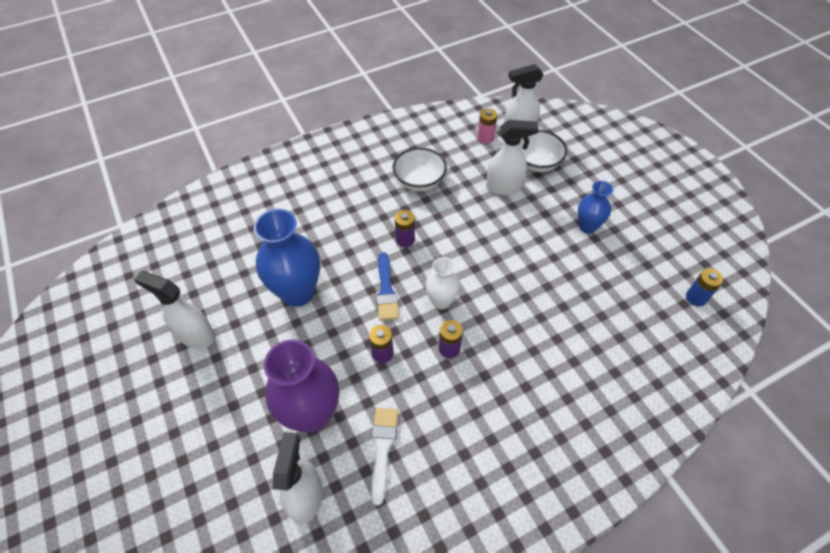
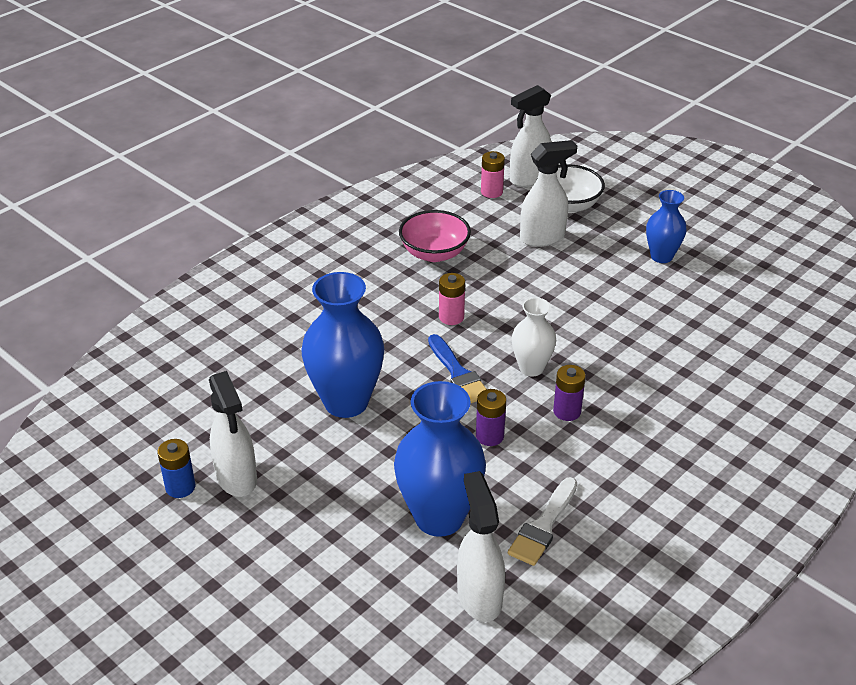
camera: 20 degrees left, 15 degrees down
white spray bottle [134,271,215,348] -> white spray bottle turned 120 degrees counterclockwise [209,371,257,497]
purple vase [264,340,339,433] -> blue vase [394,381,486,537]
white brush [371,408,398,506] -> white brush turned 135 degrees counterclockwise [508,477,577,566]
white bowl [393,148,447,191] -> pink bowl [399,210,471,262]
purple battery [395,210,415,247] -> pink battery [439,273,465,325]
blue battery [686,268,723,307] -> blue battery moved to [157,439,195,498]

